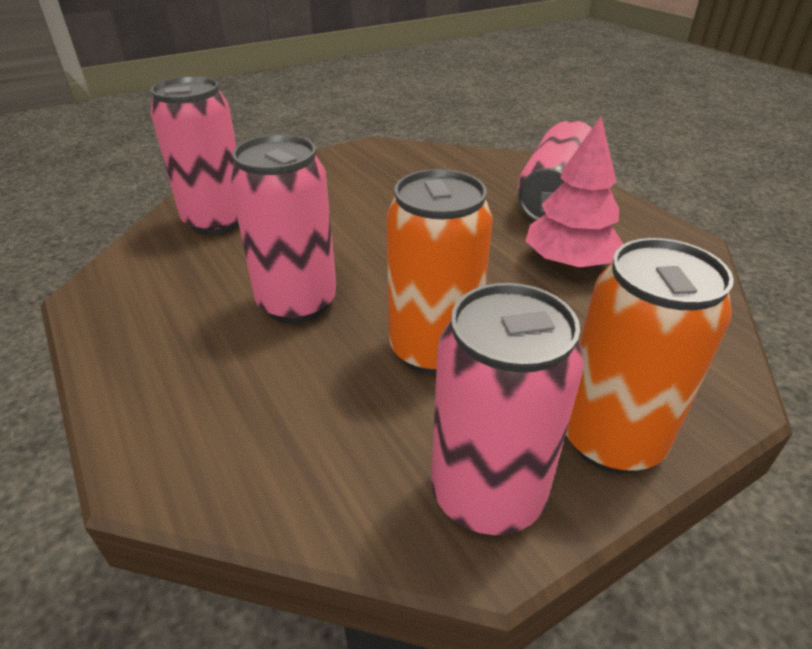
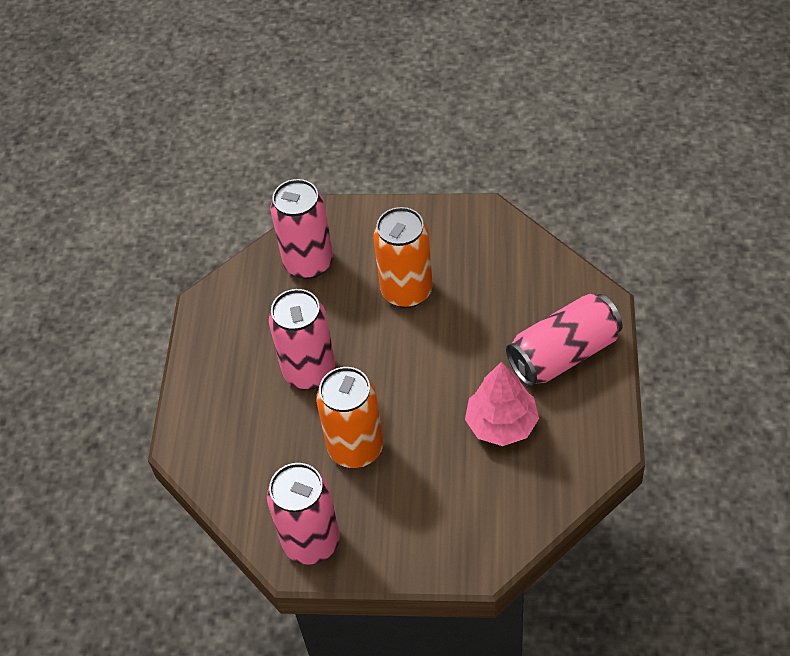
camera: 40 degrees right, 15 degrees up
orange can [566,238,734,473] -> orange can moved to [373,207,433,308]

